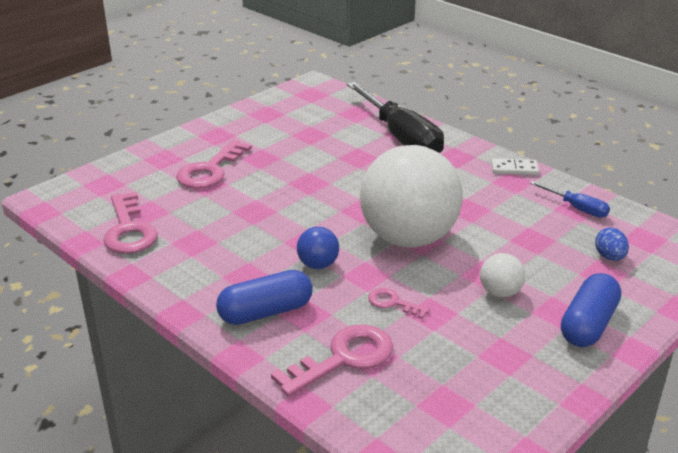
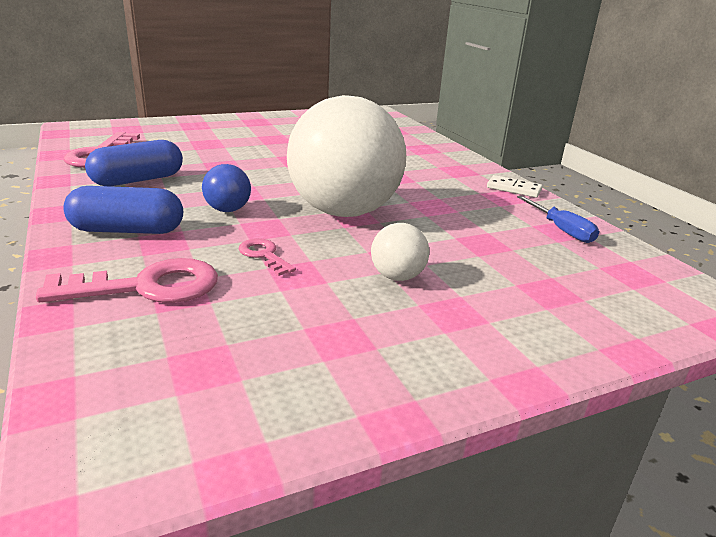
camera: 20 degrees right, 5 degrees down
pink key [176,140,252,189] -> none
black screwdriver [347,82,444,153] -> none
blue capsule [561,273,621,347] -> blue capsule moved to [85,140,183,186]
blue egg [595,228,629,261] -> none

